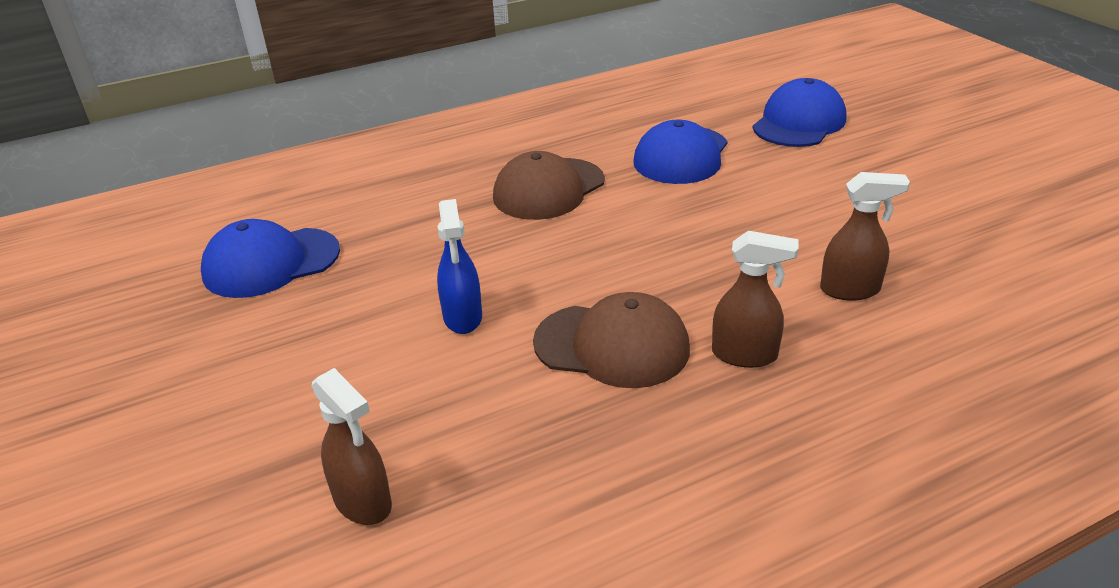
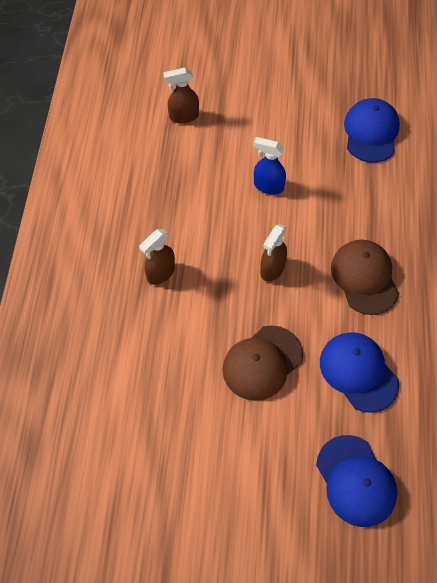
camera: 120 degrees right, 25 degrees up
brown cap [533,292,690,388] -> brown cap moved to [222,325,303,401]
brown spray bottle [820,172,910,300] -> brown spray bottle moved to [260,224,287,282]

